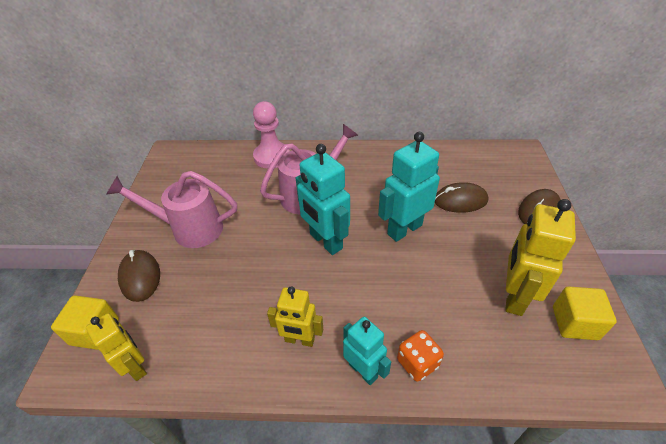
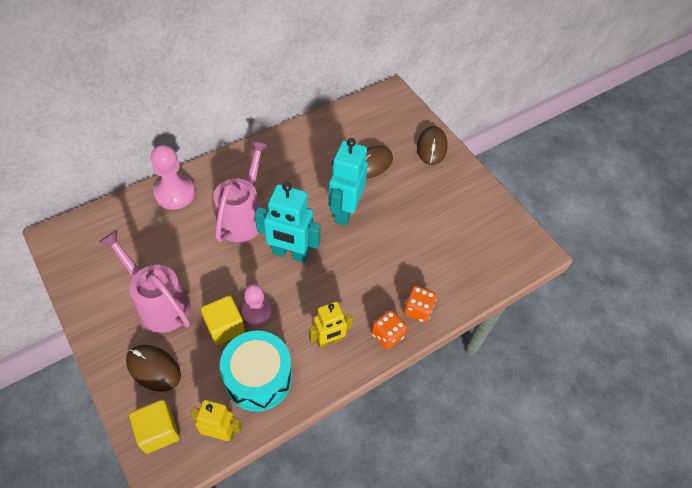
camera: 40 degrees left, 10 degrees up
pink watering can [106,171,237,248] -> pink watering can turned 75 degrees clockwise [99,230,190,333]
turquoise robot [343,317,391,385] -> orange dice [371,310,407,349]
yellow robot [505,199,576,316] -> none
yellow cube [553,286,617,340] -> yellow cube moved to [201,295,245,345]
none -> turquoise drum [220,331,292,412]
none -> pink pawn [242,284,272,325]

